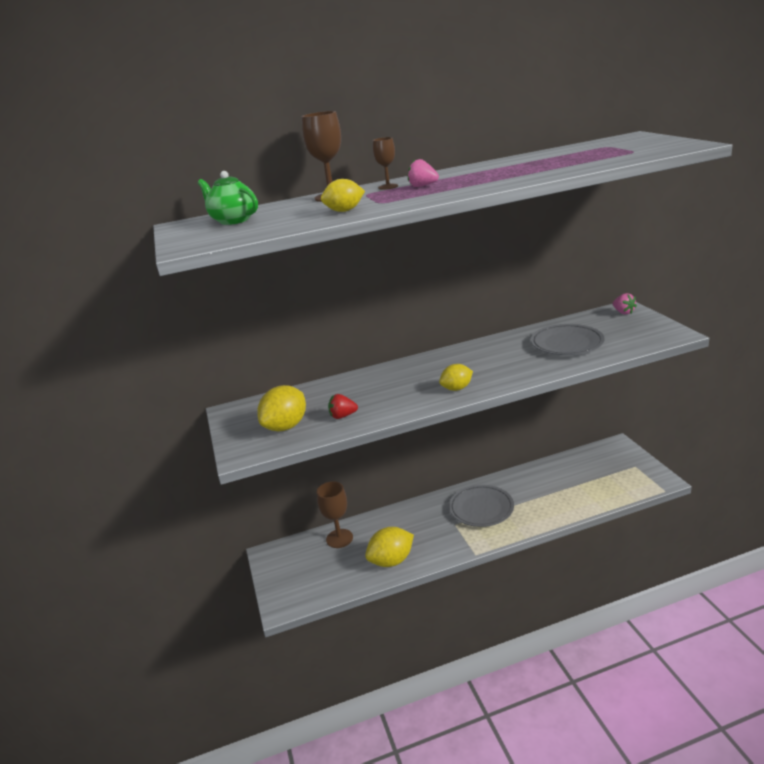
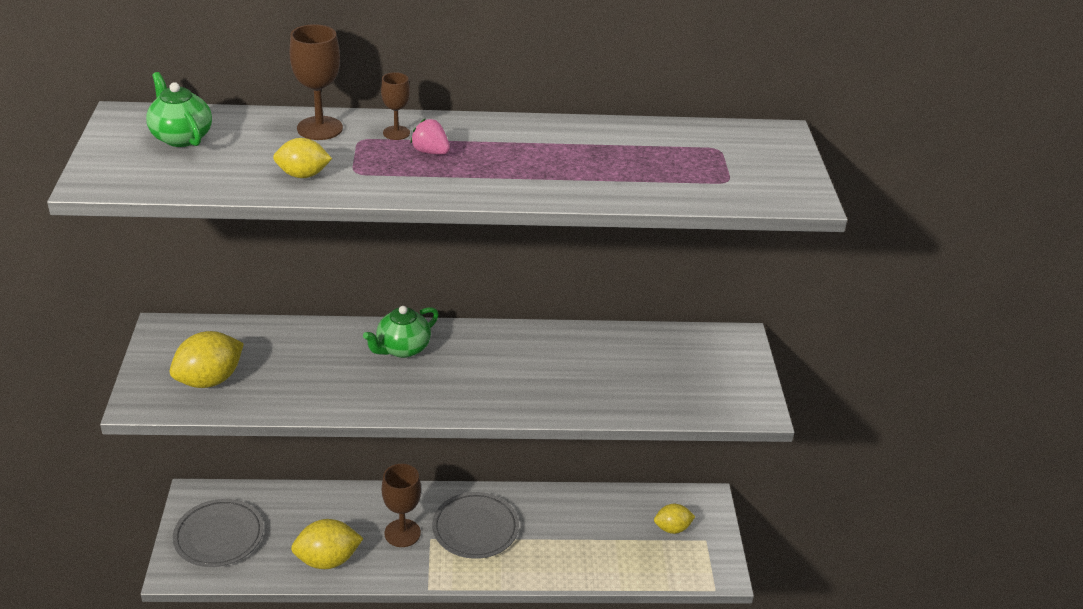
camera: 10 degrees right, 10 degrees up
brown goblet [317,481,353,548] -> brown goblet moved to [382,464,421,547]
red strawberry [328,394,358,419] -> none
yellow lemon [439,364,473,391] -> yellow lemon moved to [654,504,695,534]
grey plate [531,324,605,355] -> grey plate moved to [173,499,264,567]
pink strawberry [613,293,637,314] -> none
none -> green teapot [363,306,439,358]

